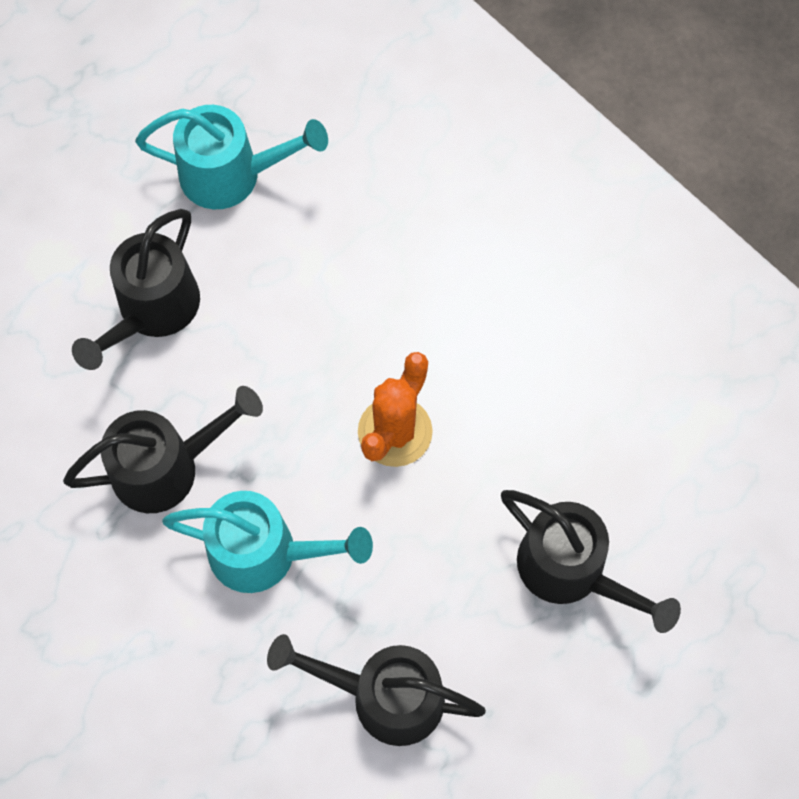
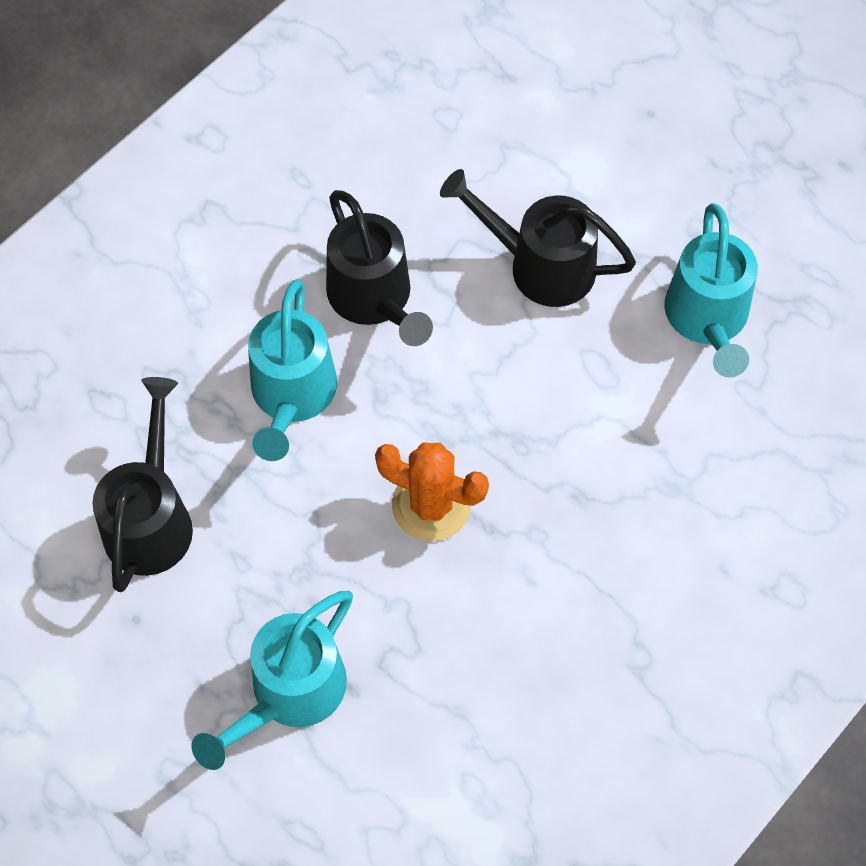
camera: 85 degrees right, 5 degrees down
black watering can [501,490,681,633] -> turquoise watering can [192,591,353,770]

